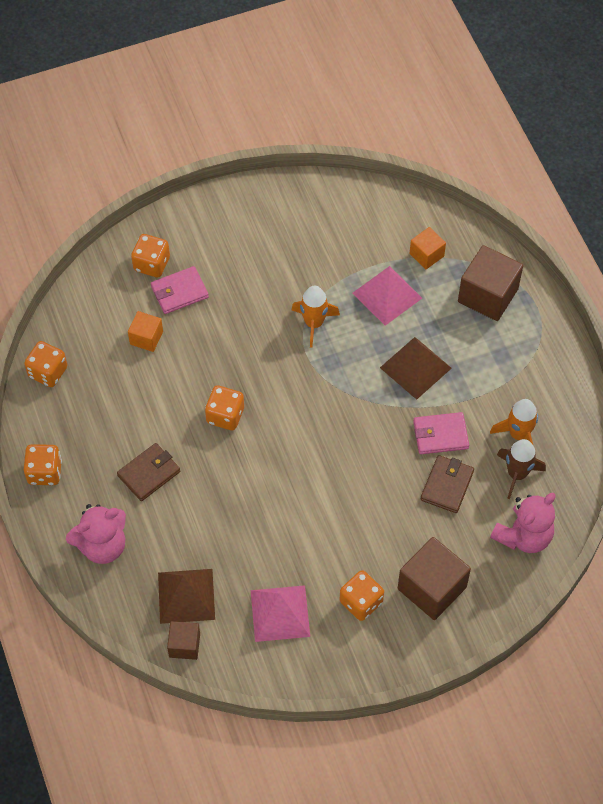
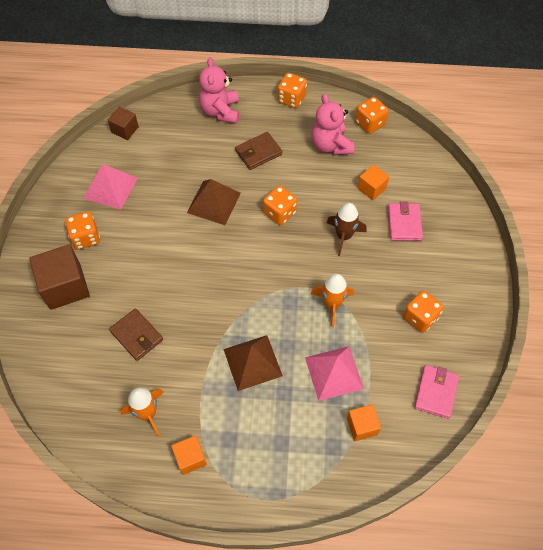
camera: 115 degrees right, 0 degrees up
brown wallet [117,443,180,501] -> brown wallet turned 75 degrees clockwise [235,132,283,170]
orange dice [131,234,170,277] -> orange dice moved to [403,291,444,333]
brown pyramid [158,569,215,624] -> brown pyramid moved to [187,179,241,225]
pink wallet [413,412,469,454] -> pink wallet moved to [414,365,459,419]
brown cube [458,245,523,321] -> none
pink teddy bear [490,493,555,553] -> pink teddy bear moved to [311,94,354,155]
brown rocket [497,439,546,499] -> brown rocket moved to [327,203,367,256]
none -> orange cube [171,435,207,475]

